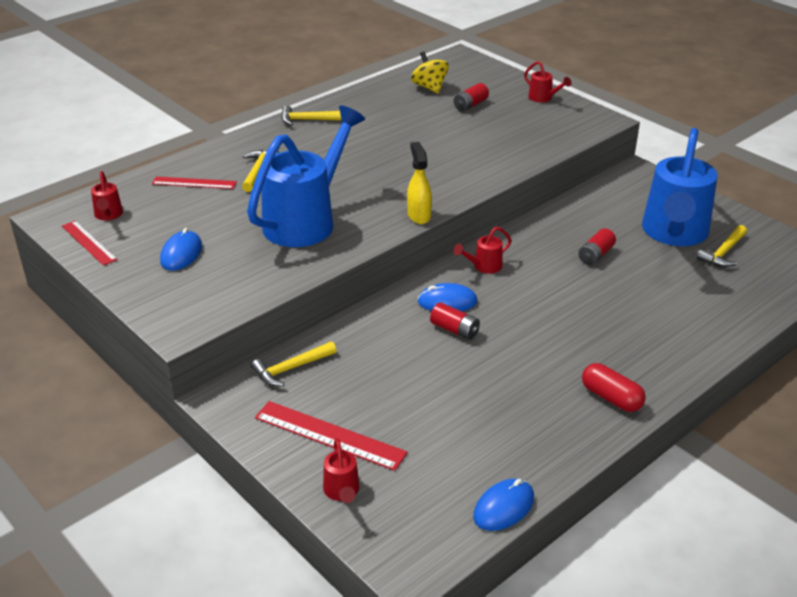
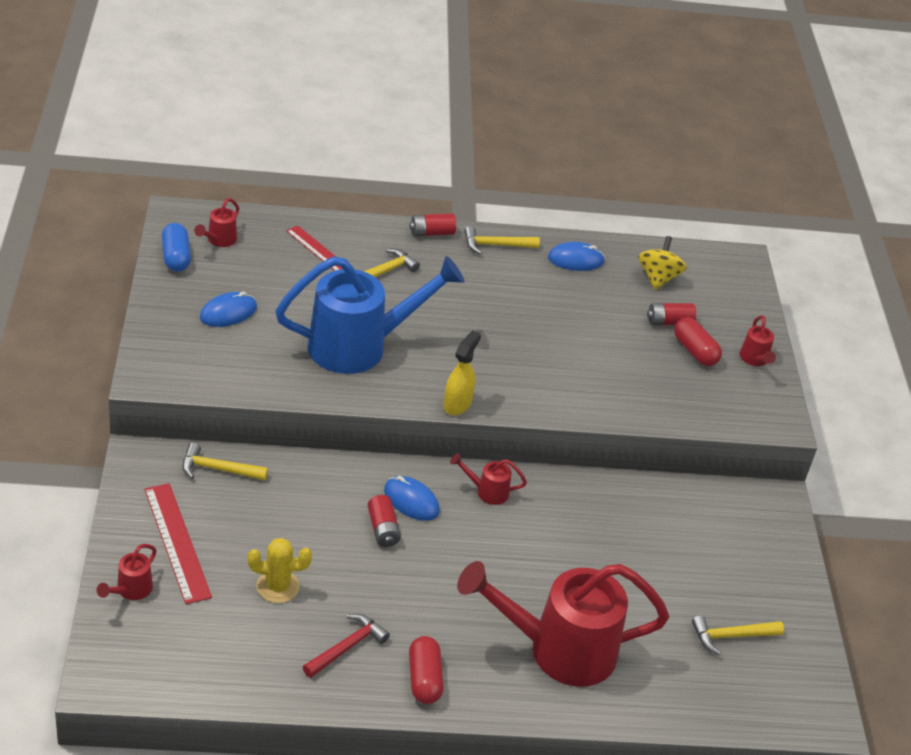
camera: 35 degrees right, 5 degrees up
red ruler [62,221,118,266] -> blue capsule [162,223,191,272]
yellow hammer [281,105,342,126] -> yellow hammer turned 45 degrees counterclockwise [464,226,540,255]
blue mouse [473,479,534,531] -> blue mouse moved to [548,242,605,271]
red battery [579,228,616,265] -> red battery moved to [409,213,456,236]
blue watering can [642,128,718,246] -> none
none -> yellow cactus [248,538,312,603]
none -> red hammer [303,614,390,678]
none -> red watering can [457,561,669,687]
none -> red capsule [674,317,722,366]

